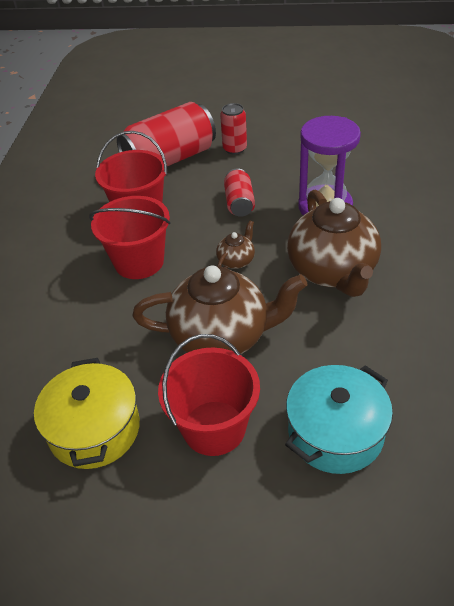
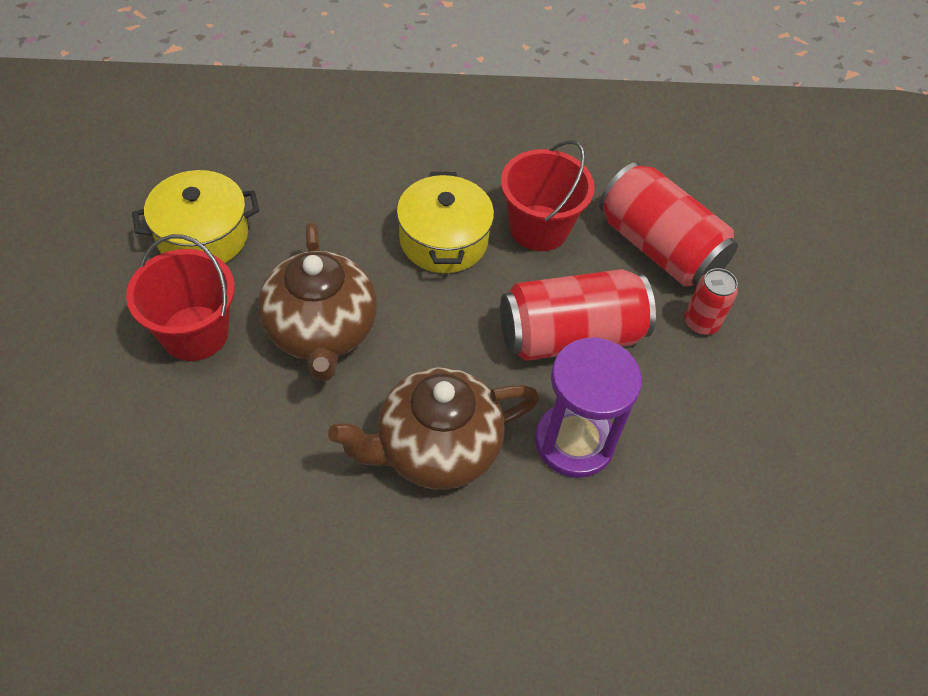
camera: 75 degrees right, 10 degrees up
red bucket [89,196,171,279] -> yellow pot [397,172,494,273]
brown teapot [216,221,255,269] -> none
red can [224,168,255,217] -> red can [500,269,656,361], size x1.97
turquoise pot [285,365,393,474] -> none

